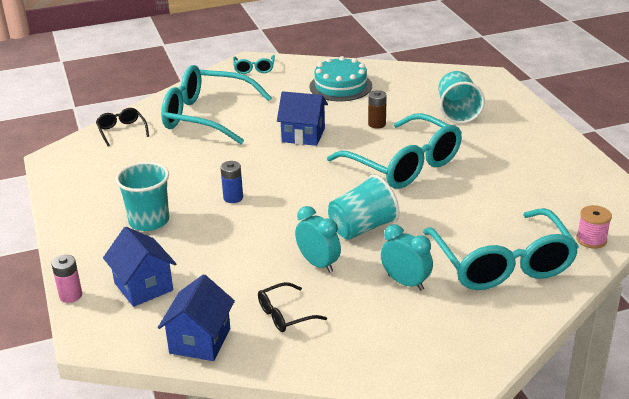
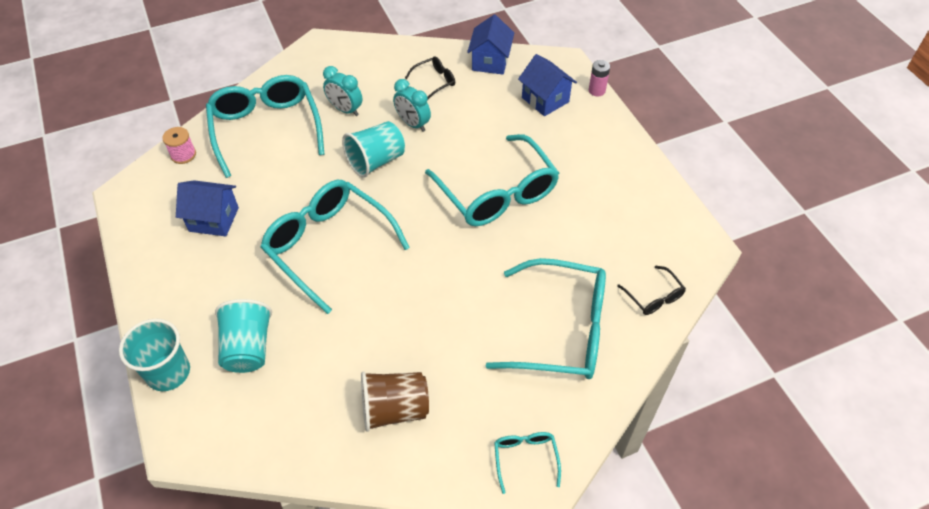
camera: 175 degrees right, 20 degrees up
turquoise cup [115,162,169,231] -> turquoise cup moved to [119,319,190,391]
blue battery [220,161,243,203] -> turquoise glasses [425,134,559,226]
blue house [277,91,328,146] -> blue house moved to [176,180,239,237]
turquoise cake [309,56,372,101] -> brown cup [361,371,429,432]
brown battery [368,90,387,128] -> none

